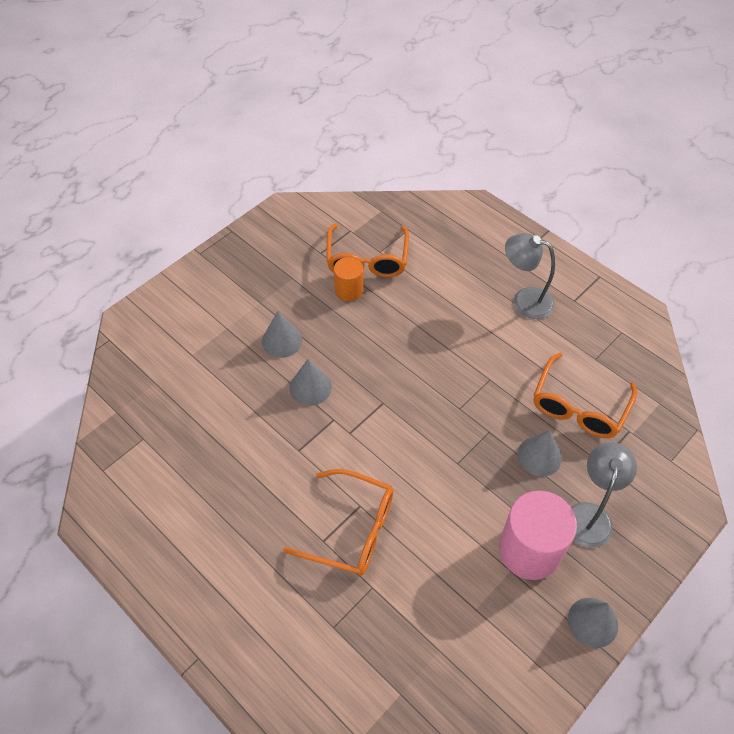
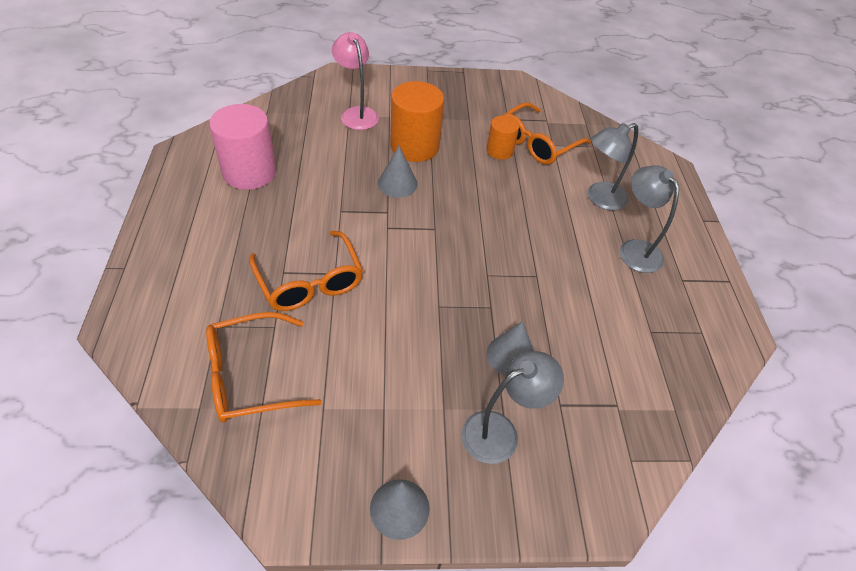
camera: 40 degrees right, 5 degrees down
grey cone [262,311,302,358] -> orange cylinder [390,81,444,162]
pink cylinder [499,491,577,580] -> pink cylinder moved to [209,104,276,190]
orange glasses [534,353,637,438] -> orange glasses moved to [206,312,322,422]
none -> pink lamp [332,32,379,130]
none -> grey lamp [588,123,638,210]

